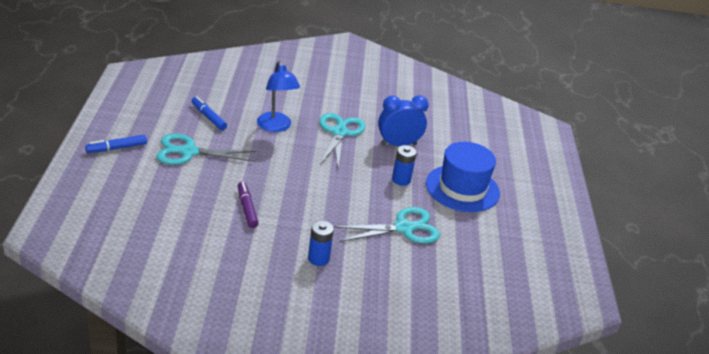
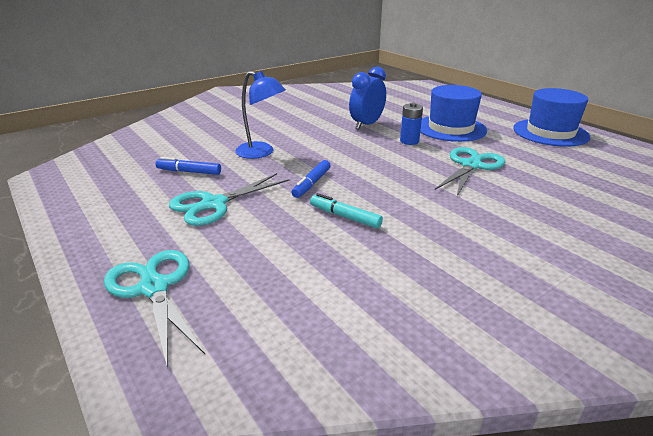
camera: 35 degrees left, 5 degrees down
blue marker [85,135,147,153] -> blue marker moved to [291,160,331,198]
purple marker [238,182,258,228] -> turquoise marker [310,193,383,228]
blue battery [308,221,334,266] -> none
turquoise scissors [319,113,366,167] -> turquoise scissors moved to [104,250,205,369]
none -> blue hat [513,88,590,147]

